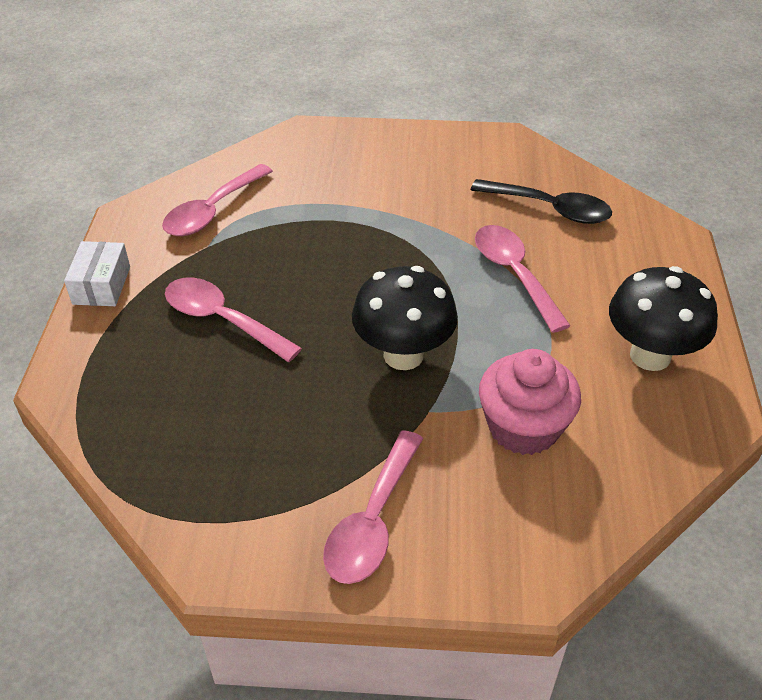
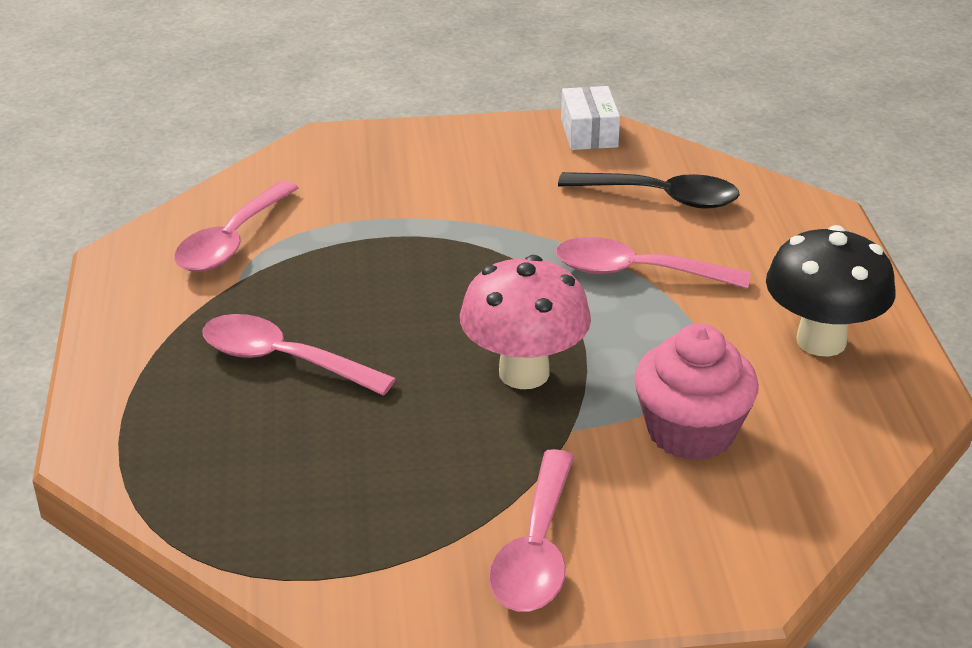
camera: 10 degrees left, 10 degrees down
white box [64,241,130,306] -> white box moved to [561,86,620,150]
black mushroom [352,266,458,370] -> pink mushroom [460,255,591,389]
pink spoon [475,225,571,333] -> pink spoon turned 45 degrees counterclockwise [556,237,750,289]

